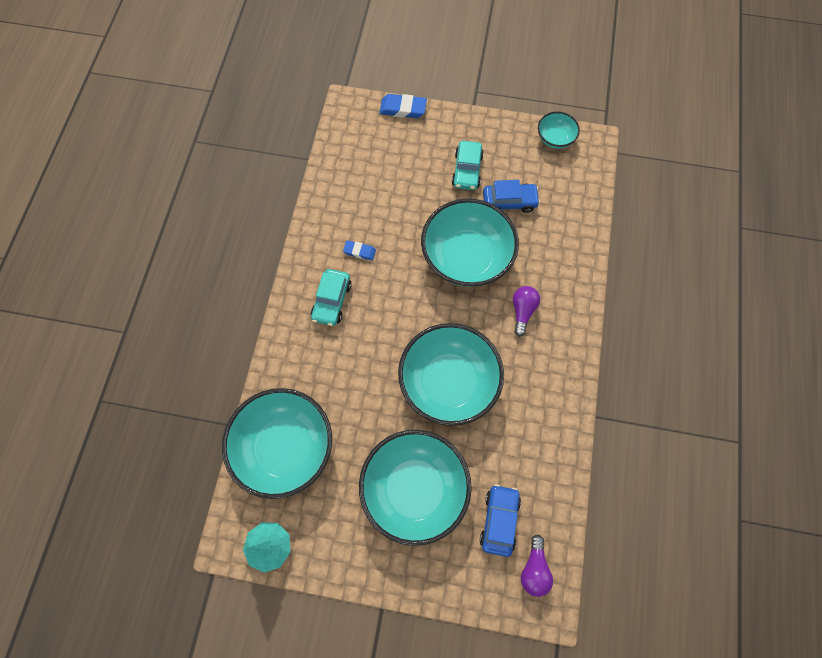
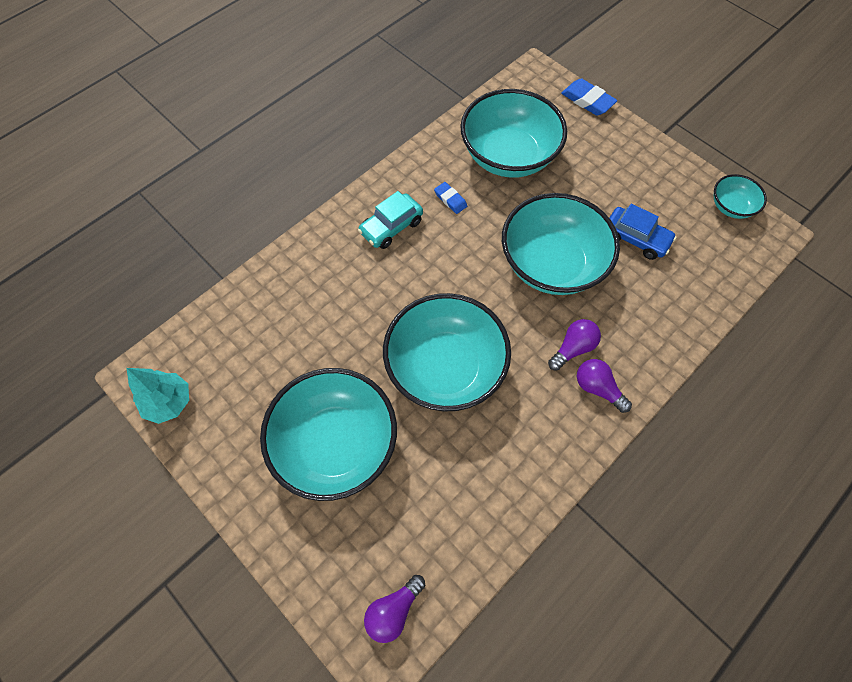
camera: 35 degrees right, 5 degrees down
turquoise bowl [222,388,332,499] -> turquoise bowl moved to [460,89,567,178]
turquoise car [452,141,484,190] -> none
blue car [480,484,521,557] -> none
none -> purple light bulb [577,359,632,413]

